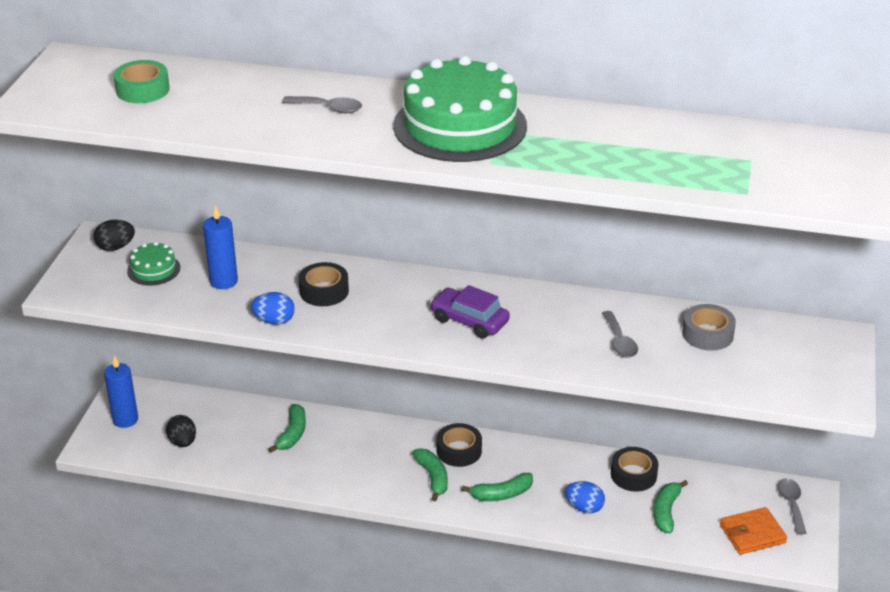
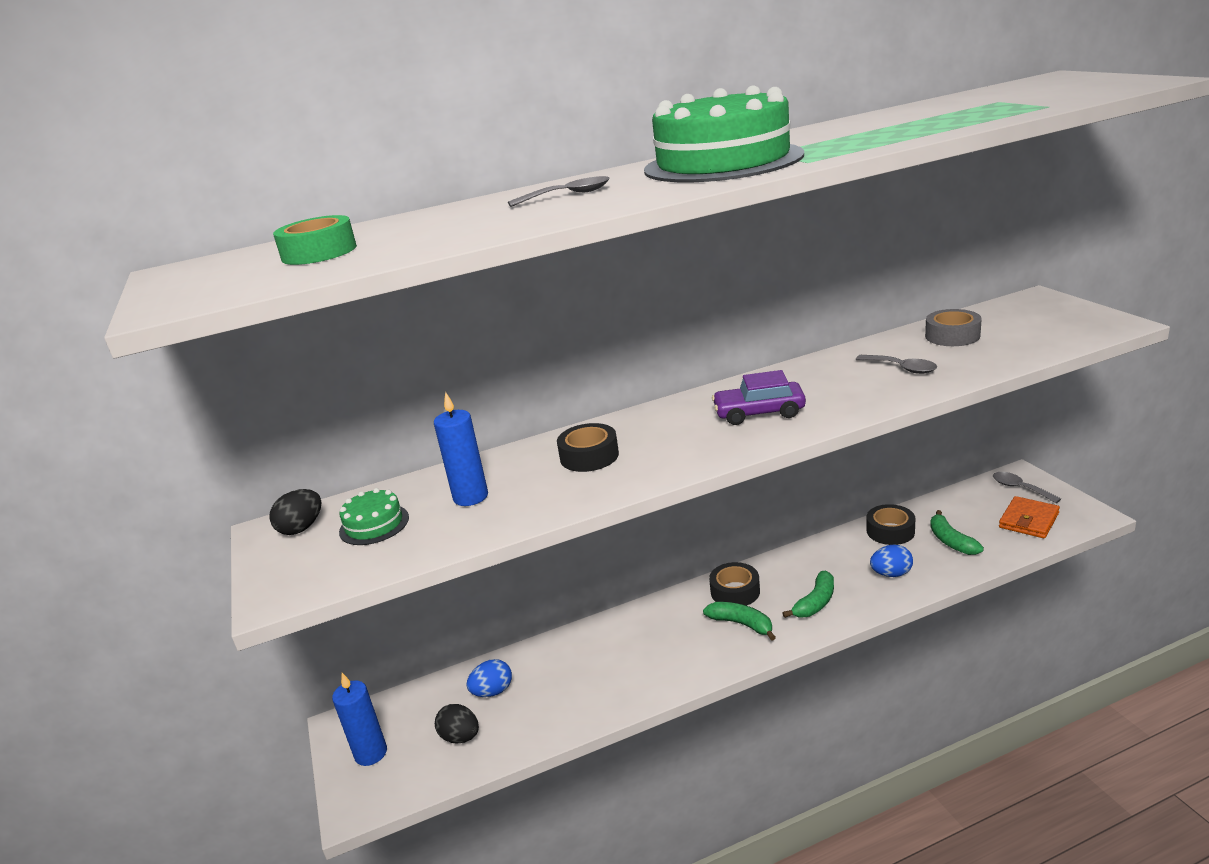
camera: 30 degrees left, 10 degrees down
blue egg [251,292,295,325] -> blue egg moved to [466,659,512,697]
green banana [268,404,306,453] -> none

